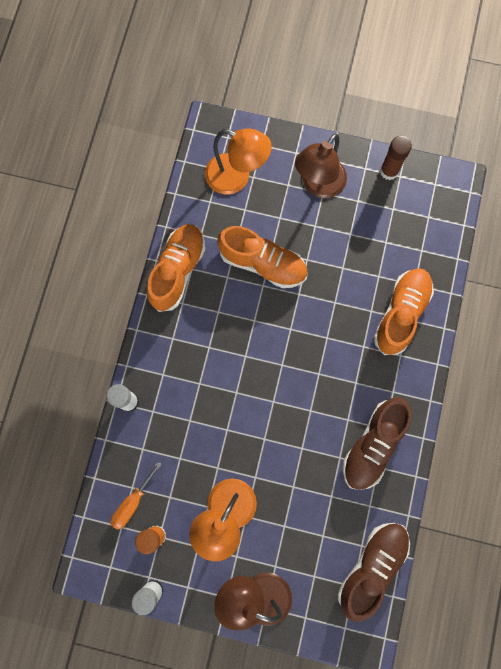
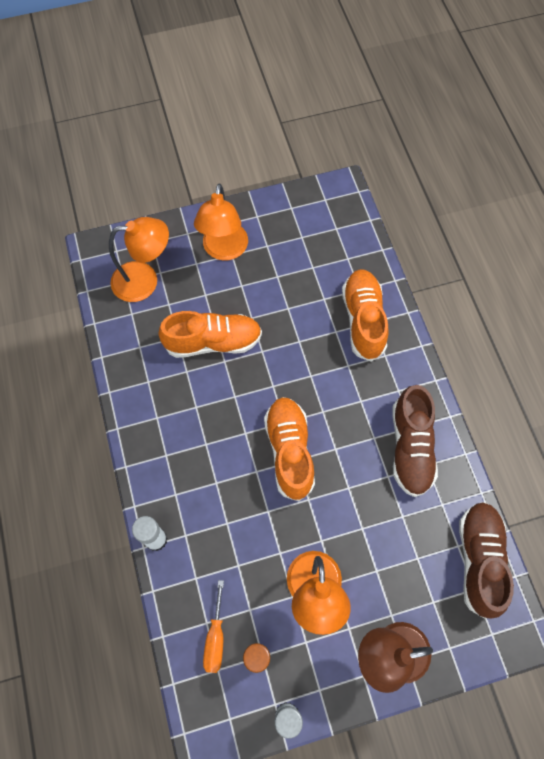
camera: 30 degrees left, 10 degrees down
orange shoe [147,224,205,312] -> orange shoe moved to [264,397,315,501]
brown lamp [295,133,347,198] -> orange lamp [194,183,248,261]
brown glue stick [380,136,412,180] -> none

